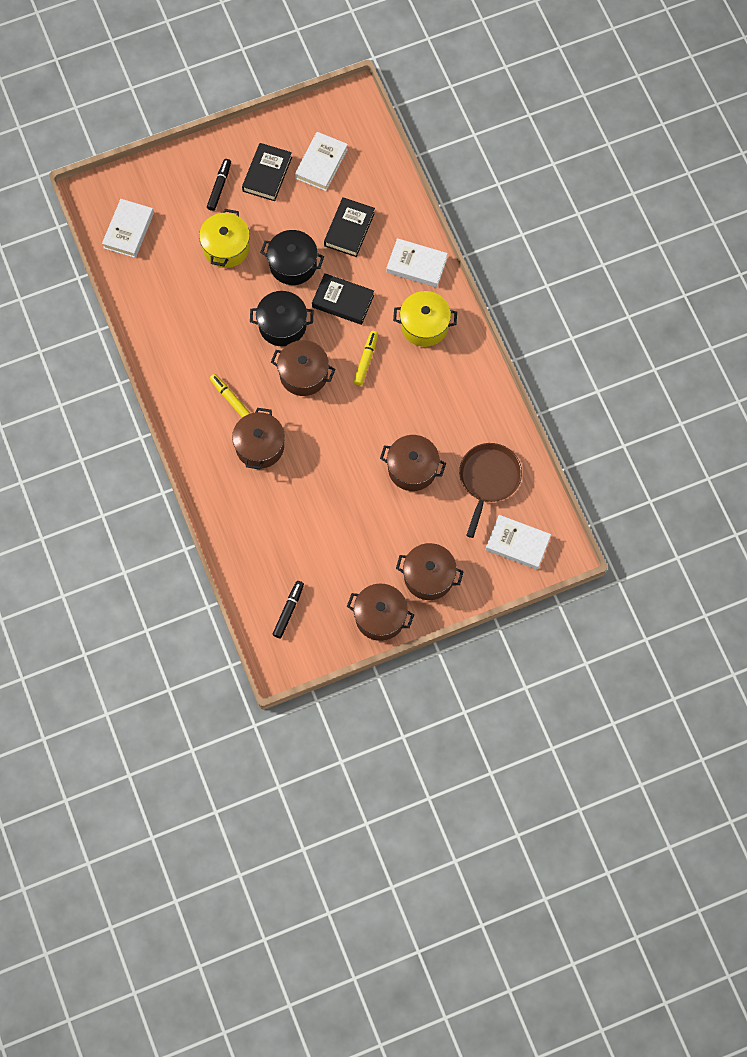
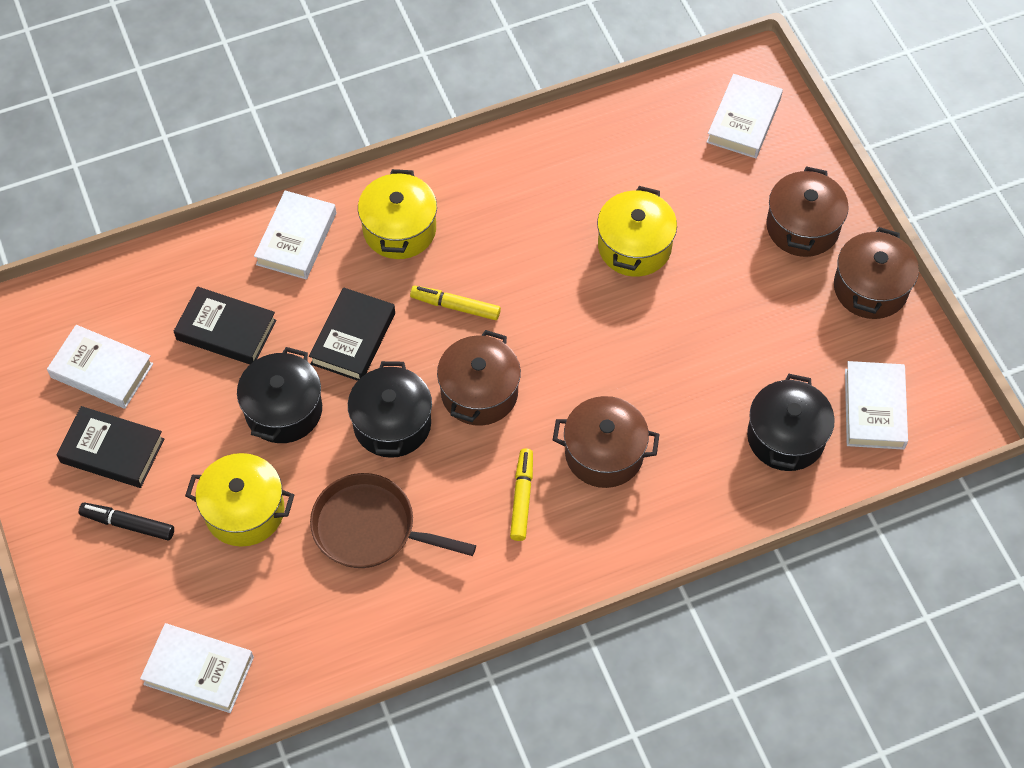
camera: 90 degrees left, 10 degrees down
yellow marker [210,374,251,418] -> yellow marker turned 135 degrees clockwise [510,449,533,541]
black marker [273,581,304,638] -> white book [845,361,908,450]
brown pot [380,435,446,491] -> yellow pot [597,186,677,277]
brown pan [459,443,522,538] -> brown pan moved to [310,473,476,568]
none -> black pot [747,374,835,471]

